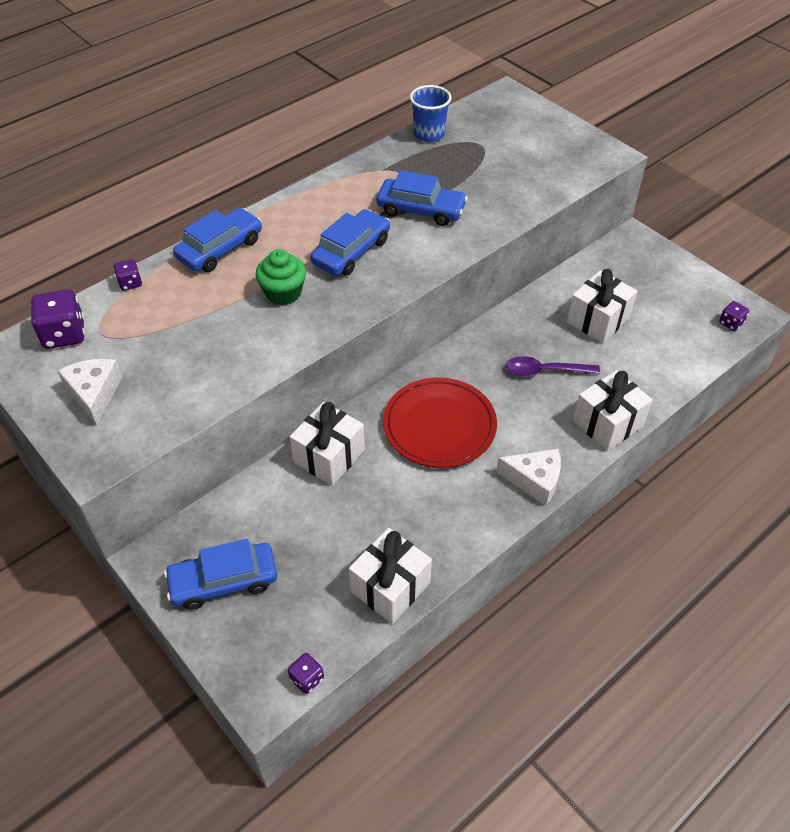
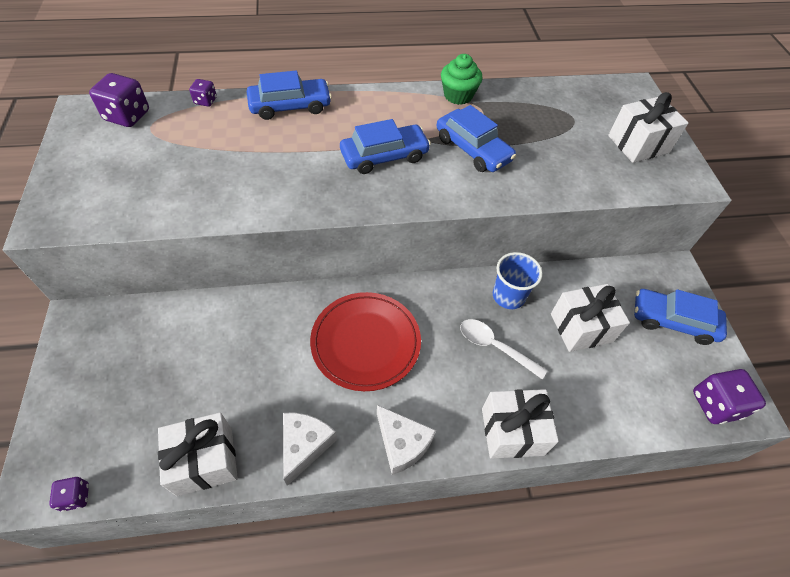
camera: 30 degrees right, 5 degrees up
white cheese [58,359,122,425] -> white cheese moved to [283,413,337,486]
blue car [164,539,277,610] -> blue car moved to [634,289,727,345]
green cupcake [256,249,306,305] -> green cupcake moved to [441,54,482,105]
white gift [290,402,365,486] -> white gift moved to [608,92,688,163]
blue cup [410,85,452,142] -> blue cup moved to [493,252,543,309]
purple spoon [506,356,600,376] -> white spoon [460,319,548,379]
purple dice [719,301,749,331] -> purple dice [693,369,766,424], size x1.83

